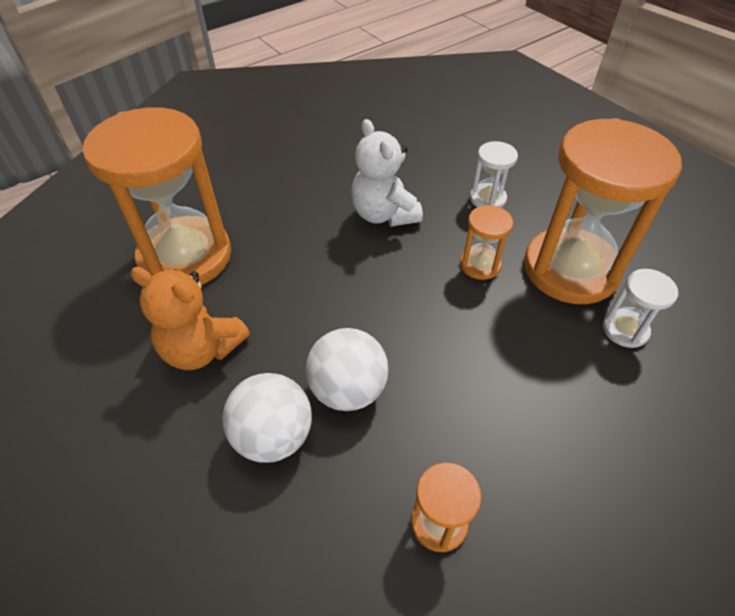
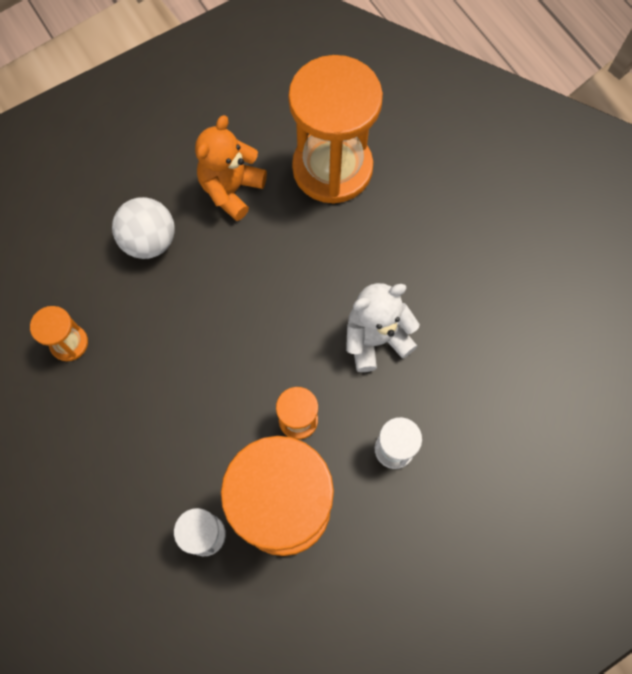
camera: 95 degrees right, 20 degrees up
white ball [306,328,388,411] -> none

